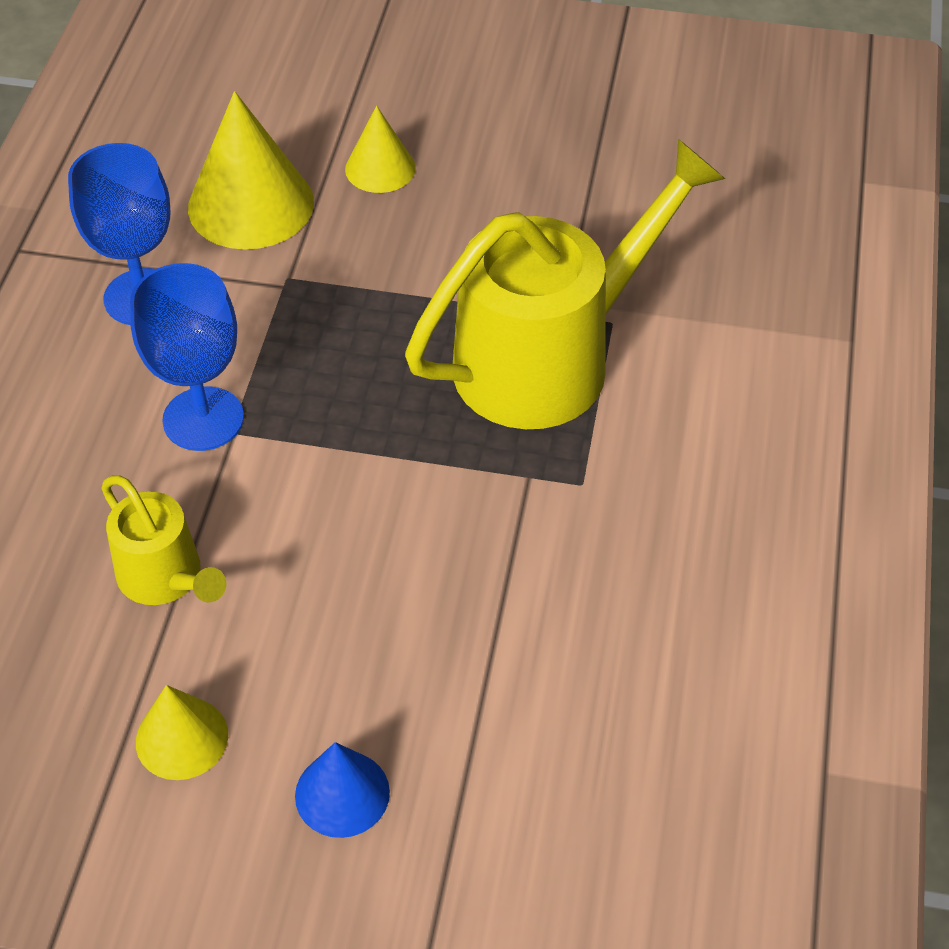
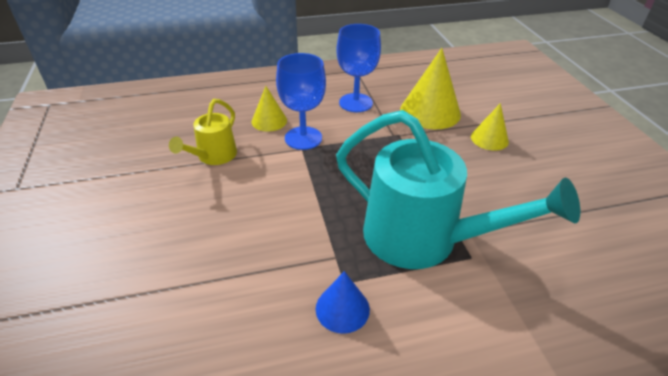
camera: 65 degrees right, 10 degrees down
yellow cone [136,685,228,780] -> yellow cone moved to [252,86,287,132]
blue cone [295,742,390,838] -> blue cone moved to [316,271,370,334]
yellow watering can [405,139,725,429] -> turquoise watering can [336,110,580,269]

